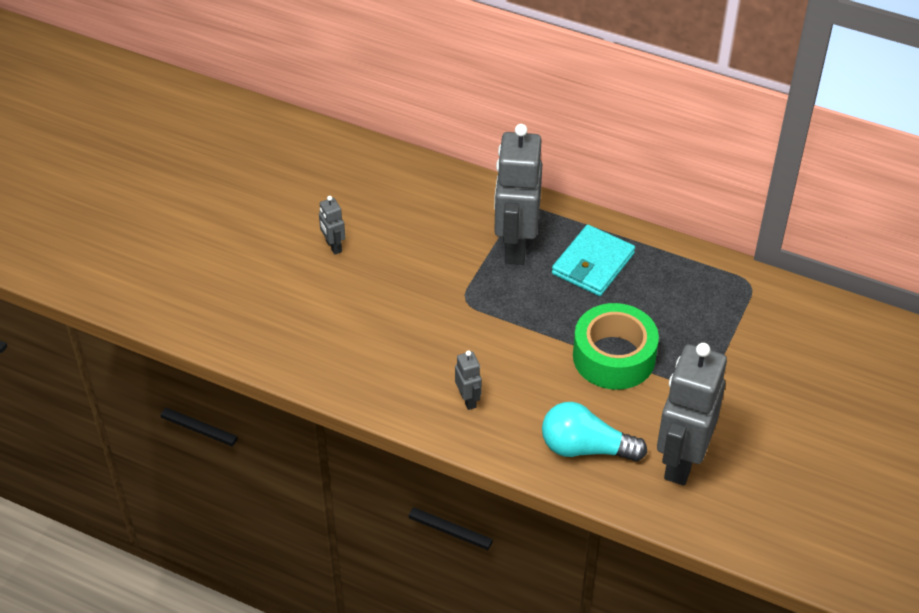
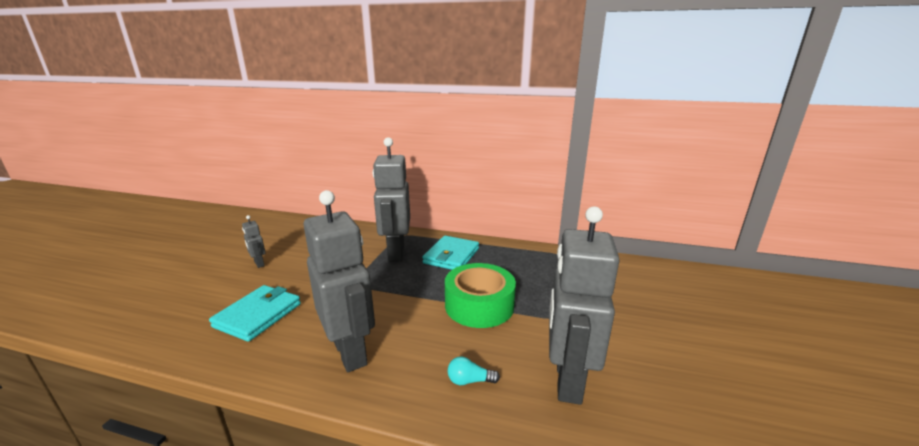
camera: 10 degrees left, 25 degrees down
grey robot [455,351,482,410] -> grey robot [303,190,375,372], size x2.30
turquoise light bulb [542,402,647,461] -> turquoise light bulb [448,356,500,385], size x0.48
none -> turquoise wallet [209,285,301,342]

